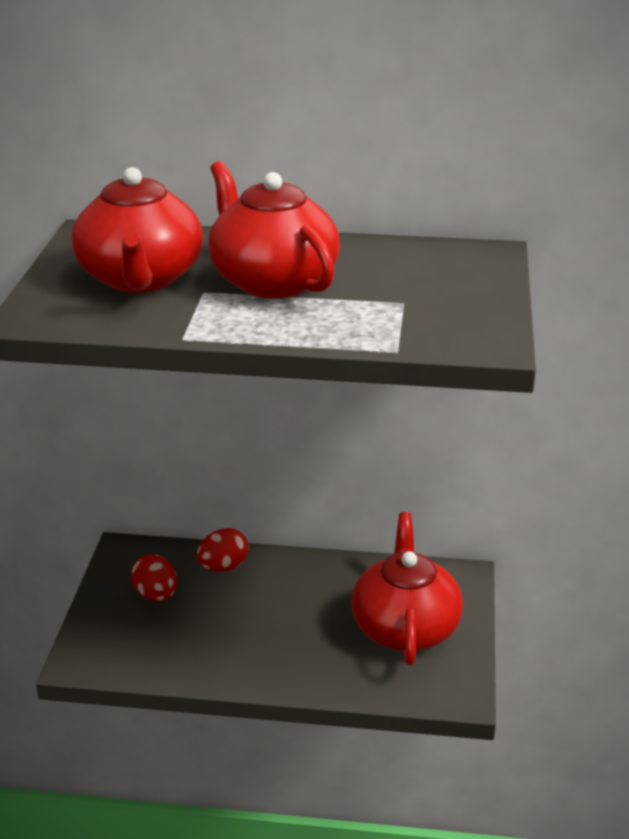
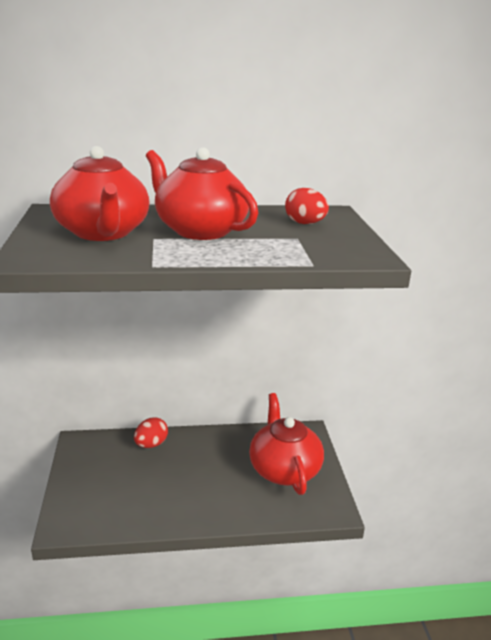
camera: 15 degrees left, 5 degrees down
red egg [131,554,177,601] -> red egg moved to [285,188,329,224]

